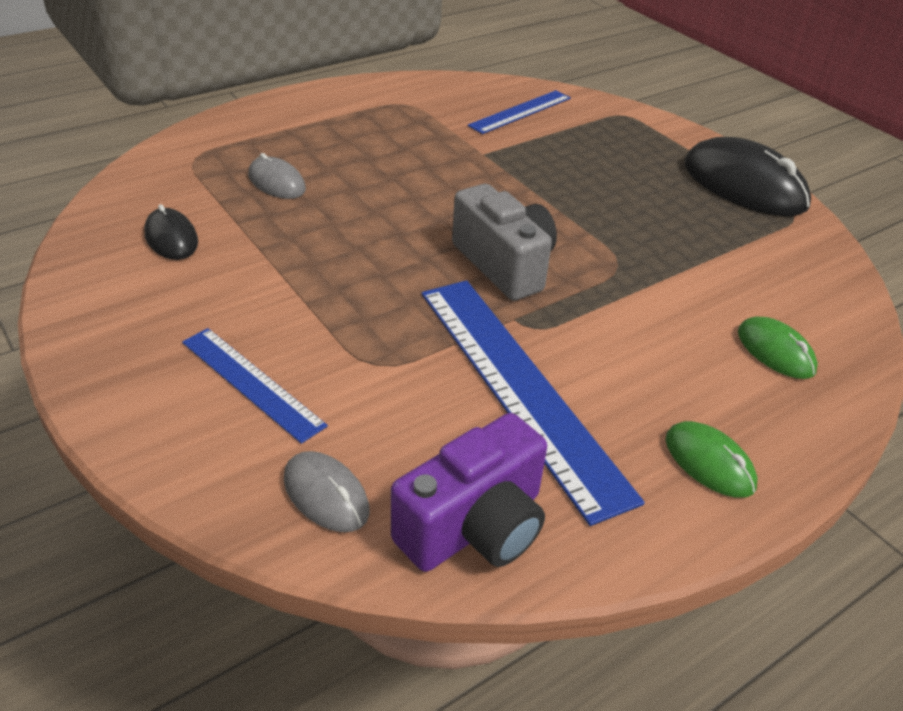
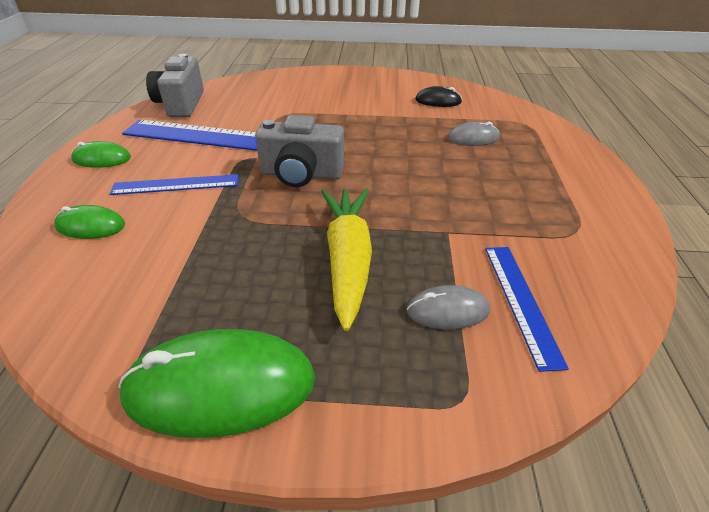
camera: 130 degrees right, 0 degrees up
blue ruler [182,328,328,444] -> blue ruler moved to [110,174,239,195]
grey mouse [284,451,370,532] -> grey mouse moved to [407,285,490,329]
purple camera [391,413,547,572] -> grey camera [146,54,204,117]
black mouse [684,137,811,216] -> green mouse [118,329,316,438]
none -> yellow carrot [321,189,372,331]

